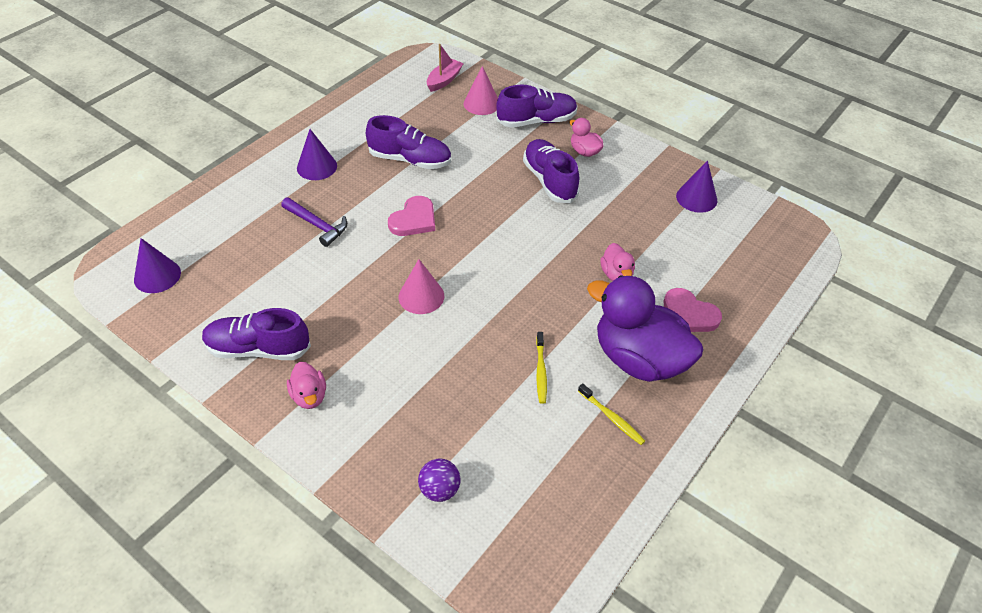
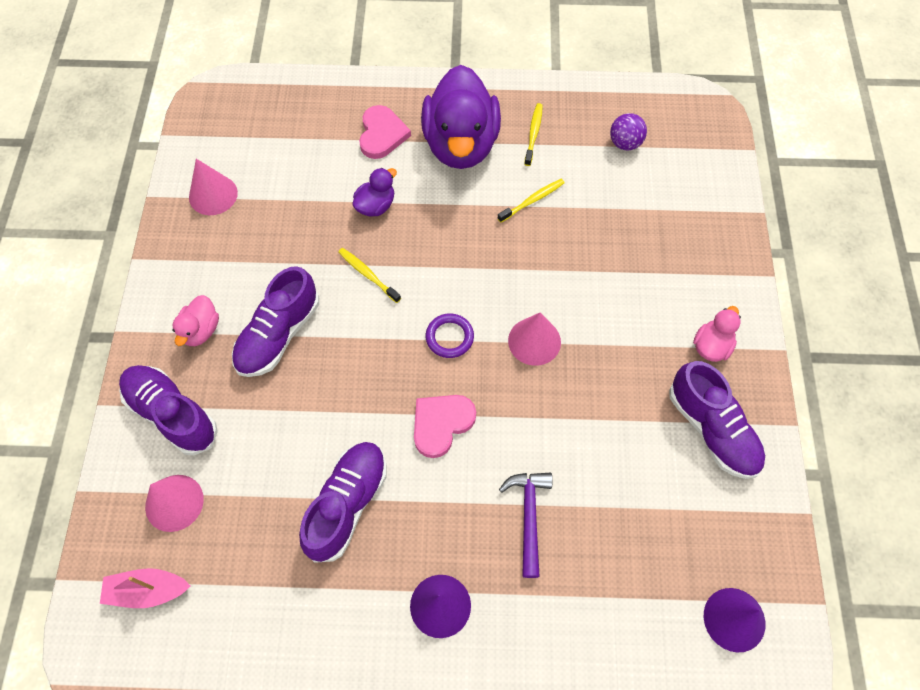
camera: 125 degrees left, 15 degrees up
purple shoe [366,115,451,169] -> purple shoe turned 45 degrees clockwise [299,442,387,563]
pink heart [388,196,435,236] -> pink heart turned 45 degrees counterclockwise [414,395,476,458]
purple ball [418,458,461,502] -> purple ball moved to [610,113,647,150]
pink duck [600,243,635,281] -> purple duck [353,168,397,216]
purple cone [676,160,717,213] -> pink cone [189,159,238,215]
none -> yellow toothbrush [338,248,401,303]
none -> purple ring [426,313,474,358]

